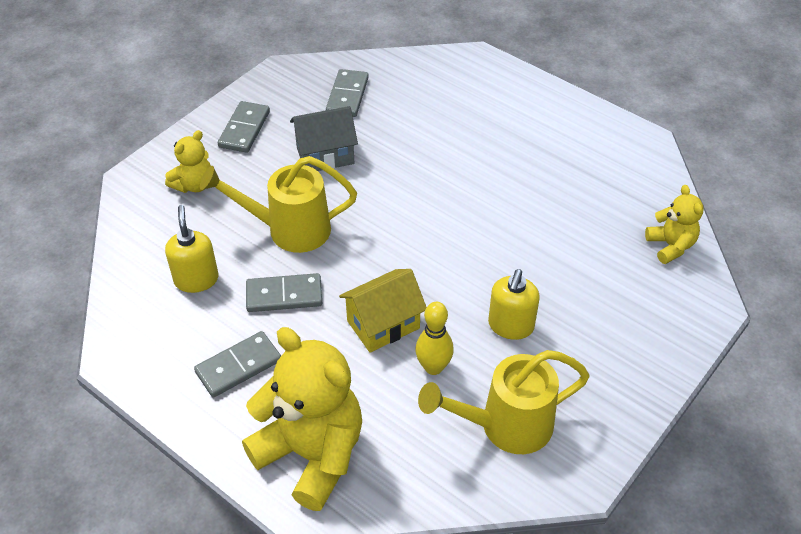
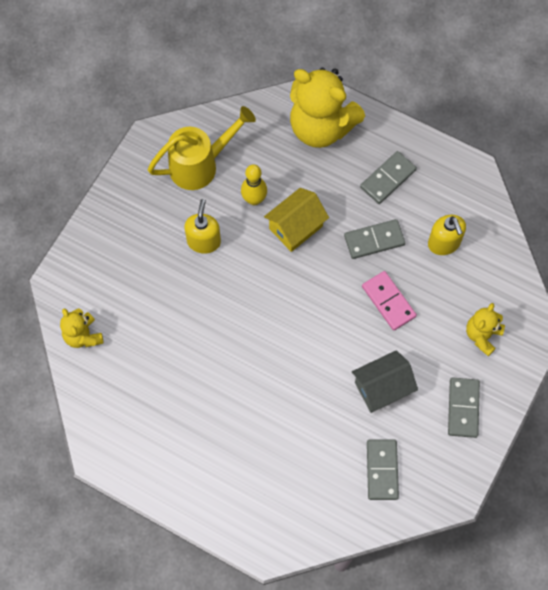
camera: 170 degrees right, 20 degrees up
yellow watering can [200,156,357,253] -> pink domino [362,271,417,331]

